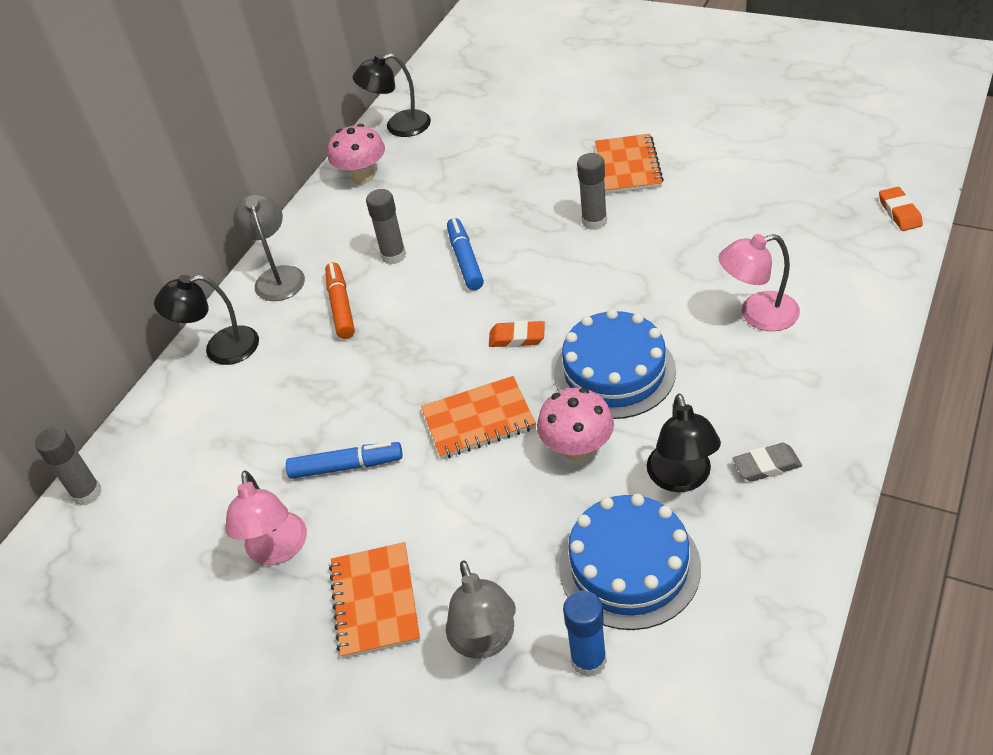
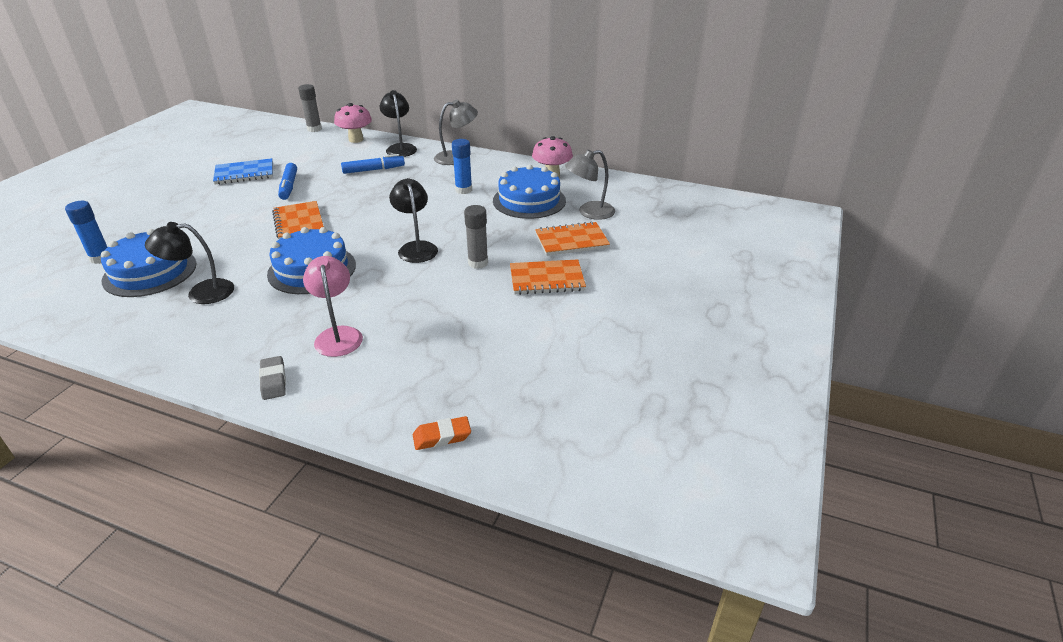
camera: 80 degrees right, 10 degrees down
pink lamp [225,471,307,565] -> blue notebook [213,158,273,185]
orange marker [325,262,355,339] -> none
orange notebook [329,542,420,659] -> orange notebook moved to [535,221,610,256]
black lamp [353,53,431,137] -> black lamp moved to [389,178,438,263]
grey glue stick [366,189,406,265] -> blue glue stick [452,139,472,194]
grey lamp [446,561,516,659] -> grey lamp moved to [565,150,615,220]
blue marker [447,218,484,290] -> blue marker moved to [341,154,405,174]
orange eraser [489,320,545,347] -> none
pink mushroom [537,388,614,462] -> pink mushroom moved to [334,103,372,143]
grey eraser [732,443,802,482] -> grey eraser moved to [259,356,286,400]
none -> blue cake [493,164,566,219]

